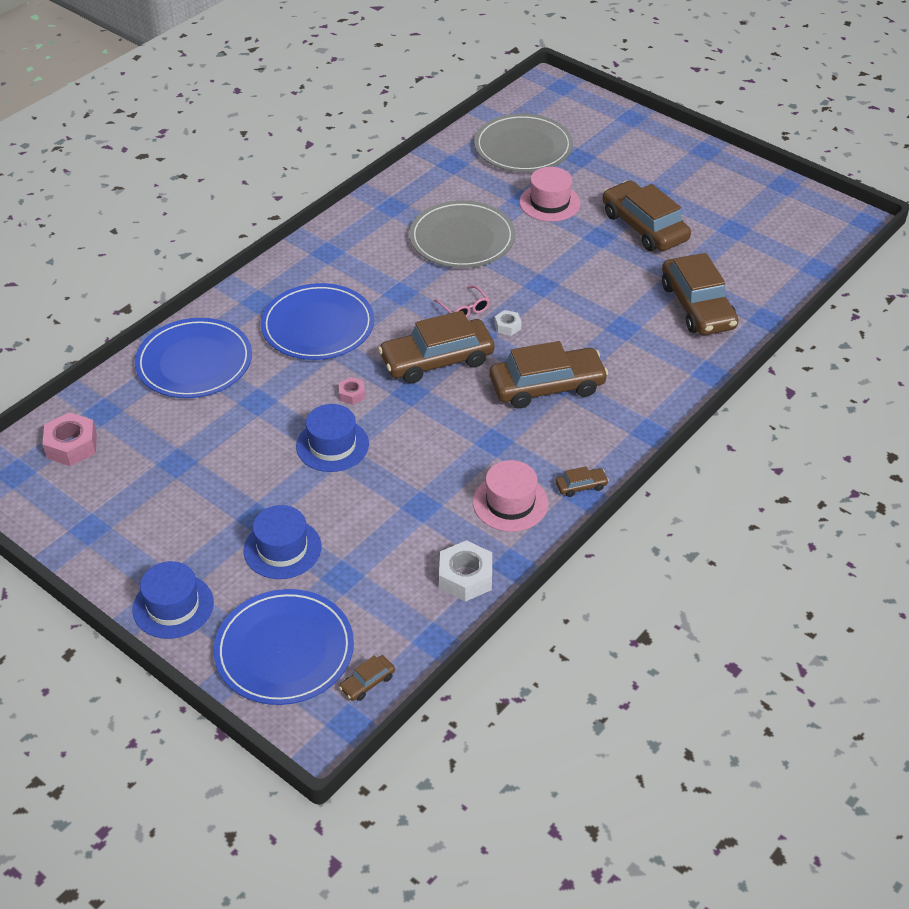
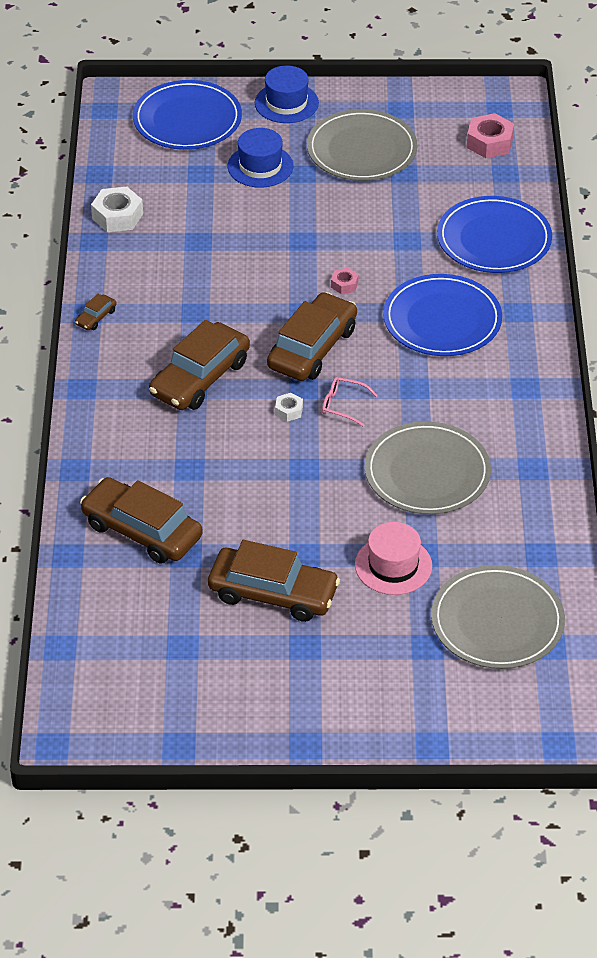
camera: 140 degrees right, 0 degrees up
blue hat [296,404,369,472] -> none
brown car [339,655,395,701] -> none
pink hat [473,460,548,532] -> none
none -> grey plate [307,109,417,181]

